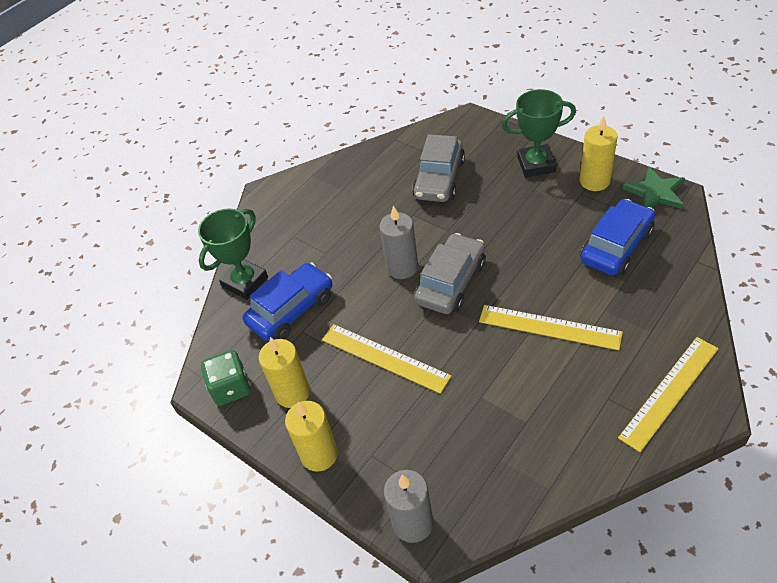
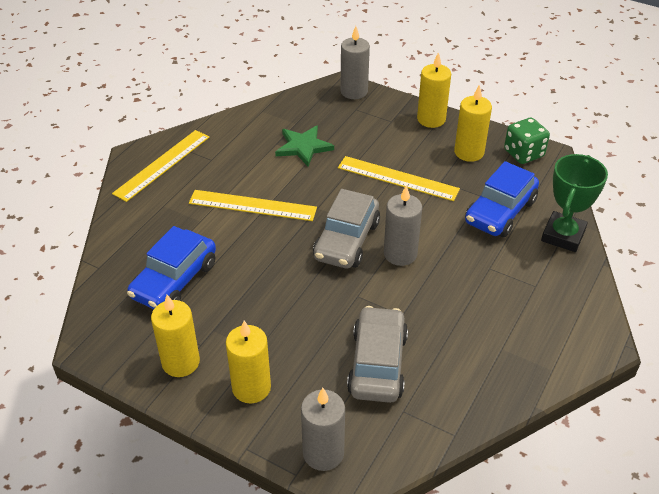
camera: 165 degrees right, 5 degrees down
green trophy [502,89,576,177] -> yellow candle [226,321,271,403]
green star [622,166,685,209] -> green star moved to [275,125,334,166]
none -> grey candle [301,388,345,471]

